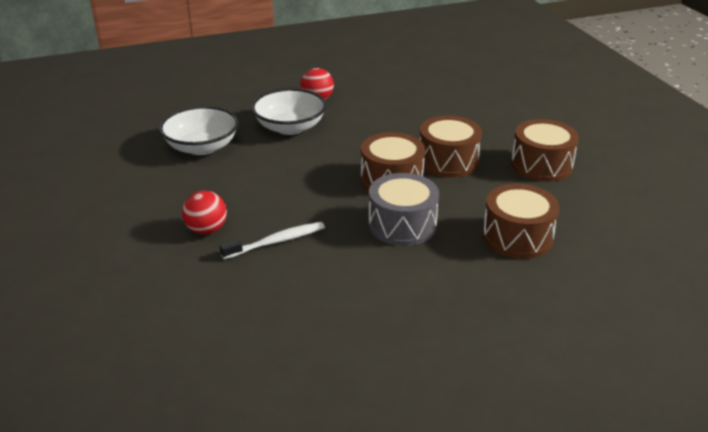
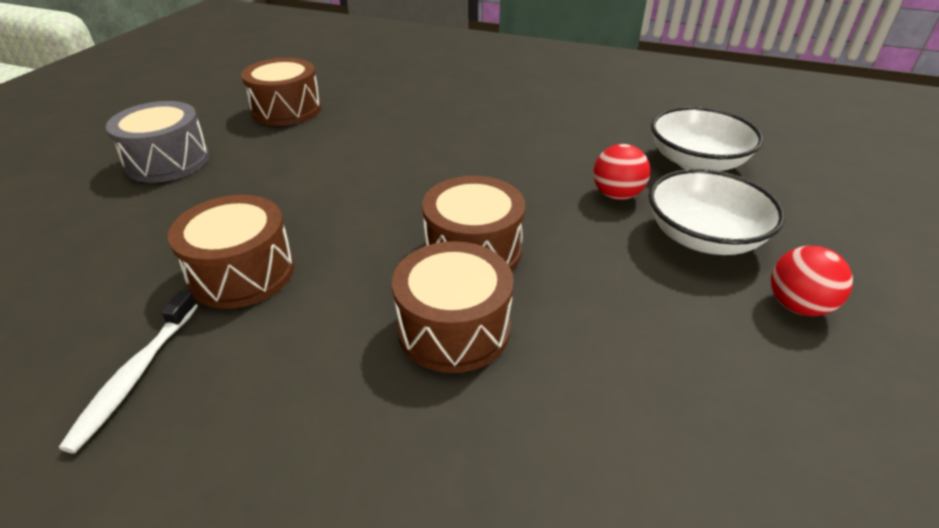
camera: 130 degrees right, 5 degrees up
red ball [182,191,227,235] -> red ball moved to [593,144,650,200]
white toothbrush [219,222,325,259] -> white toothbrush moved to [59,291,198,453]
grey drum [368,173,439,246] -> grey drum moved to [106,101,209,183]
brown drum [511,119,579,182] -> brown drum moved to [241,58,321,126]

